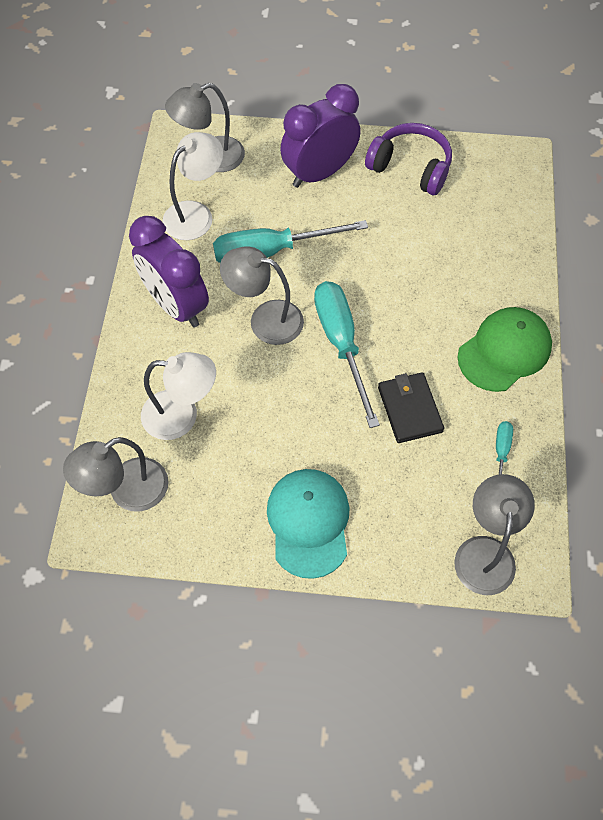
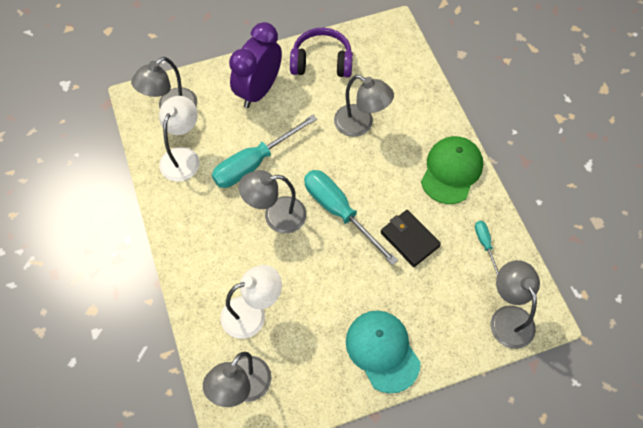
camera: 25 degrees left, 0 degrees up
purple clock [129,216,209,328] -> none
none -> grey lamp [334,75,394,137]

